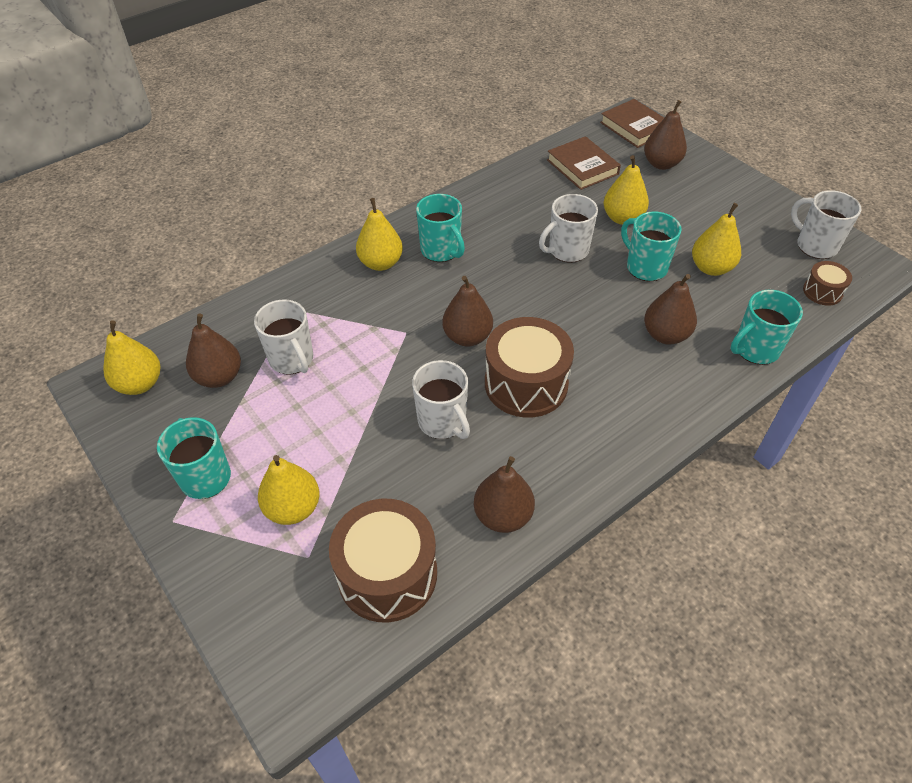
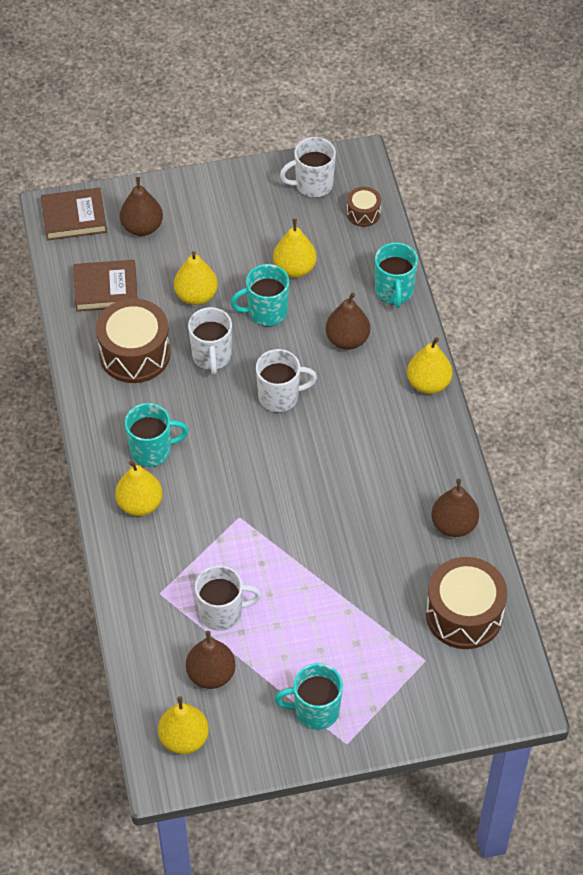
camera: 65 degrees left, 5 degrees up
yellow pear [258,455,320,525] -> yellow pear moved to [407,337,452,394]
white mug [412,360,470,439] -> white mug moved to [256,349,317,412]
brown pear [442,276,493,347] -> none
brown drum [485,317,574,418] -> brown drum moved to [96,298,171,383]

